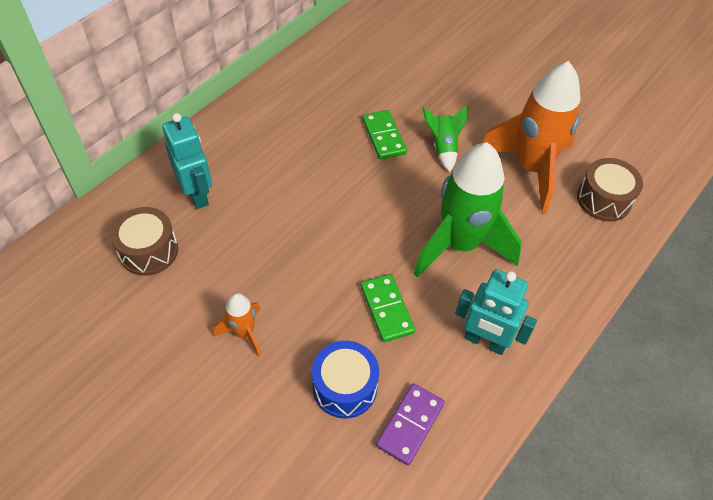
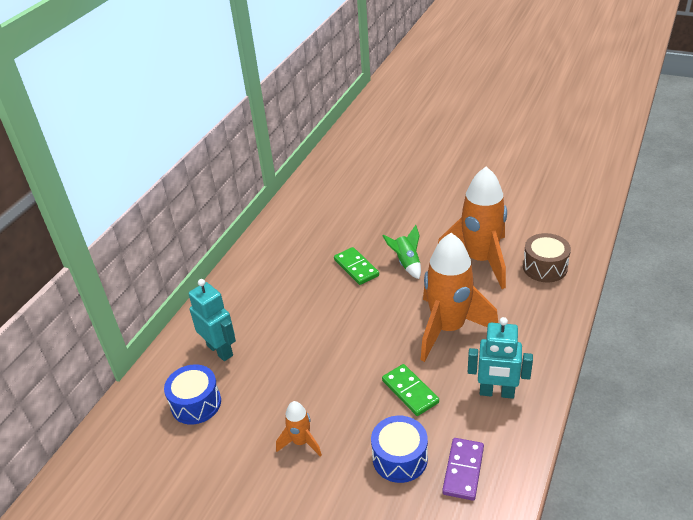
camera: 10 degrees left, 15 degrees down
brown drum [110,207,178,276] -> blue drum [164,365,221,425]
green rocket [414,142,522,277] -> orange rocket [421,233,498,362]

